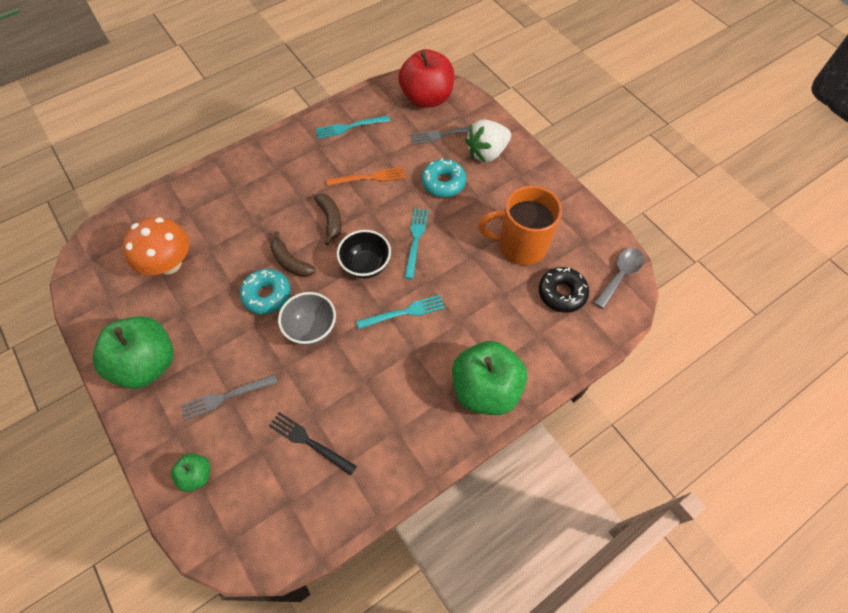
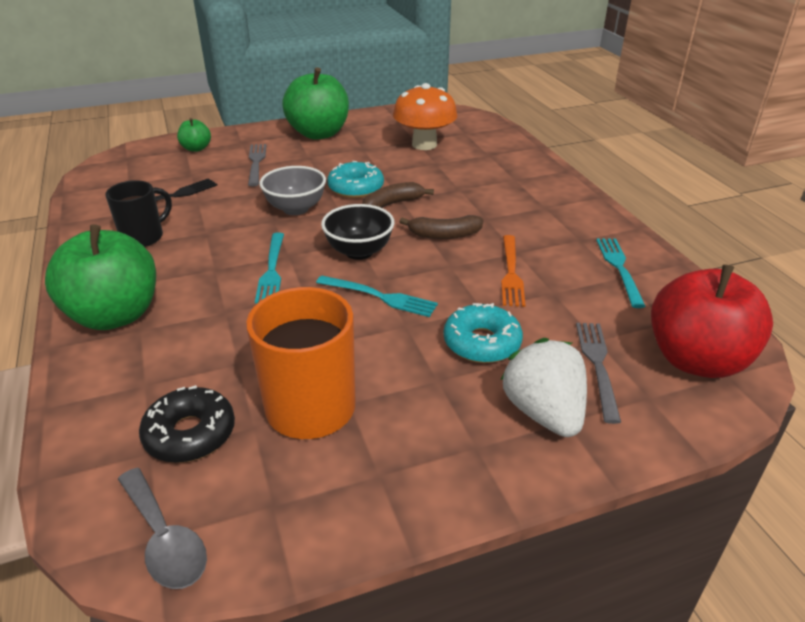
camera: 105 degrees right, 25 degrees down
none -> black mug [105,180,172,247]

